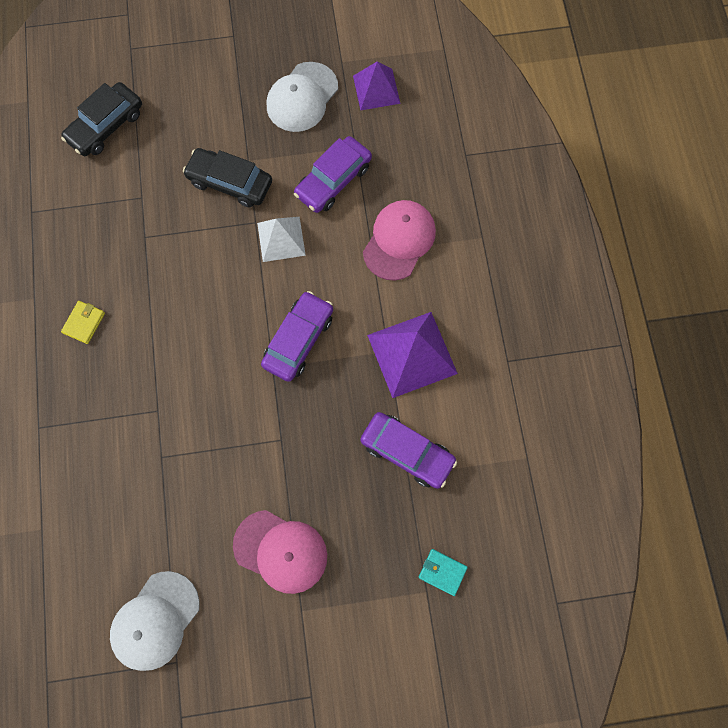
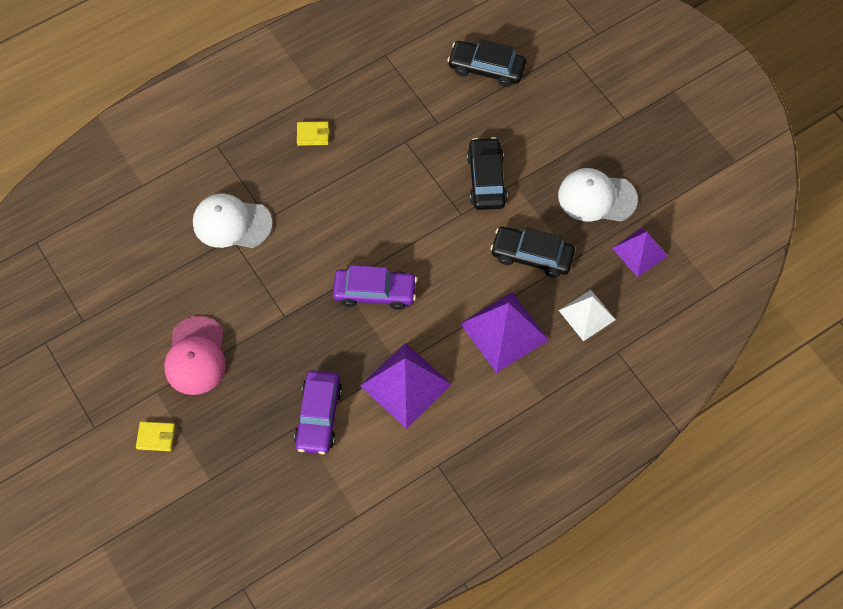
camera: 65 degrees right, 10 degrees down
white cap [110,571,200,671] -> white cap moved to [193,193,273,248]
white pyramid [257,217,306,262] -> white pyramid moved to [559,290,616,341]
purple car [294,136,372,213] -> black car [490,227,575,278]
pink cap [363,200,436,280] -> purple pyramid [460,292,549,373]
turquoise wallet [419,549,468,596] -> none
none -> yellow wallet [136,421,175,451]

